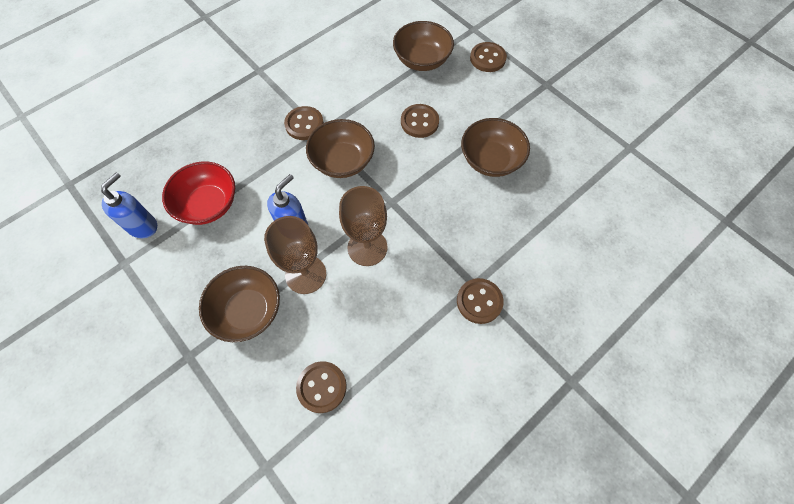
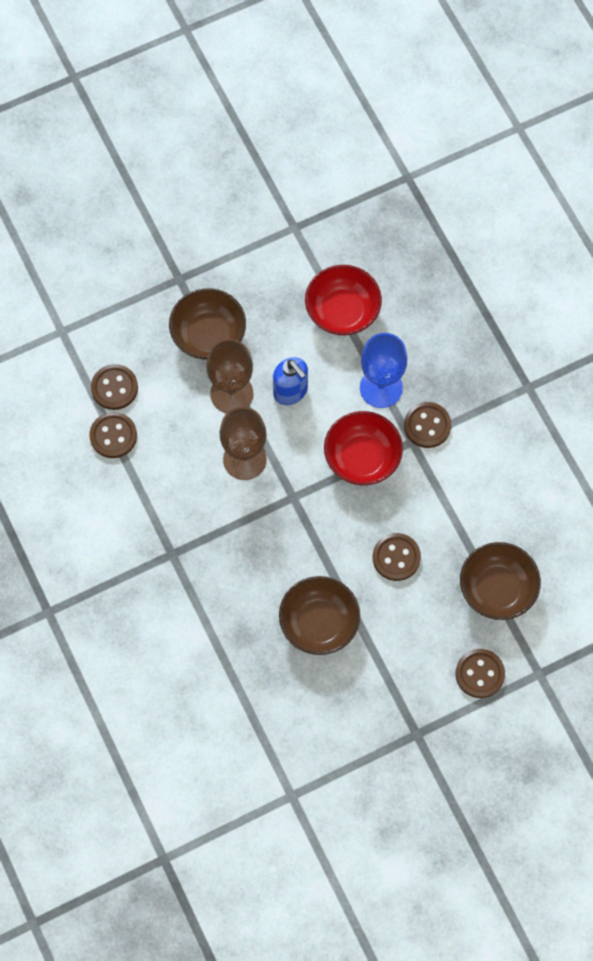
camera: 105 degrees right, 5 degrees up
blue soap dispenser [101,172,157,238] -> none
brown bowl [306,119,375,178] -> red bowl [324,411,403,485]
brown button [457,278,504,324] -> brown button moved to [89,412,137,458]
none -> blue goblet [360,333,407,408]

